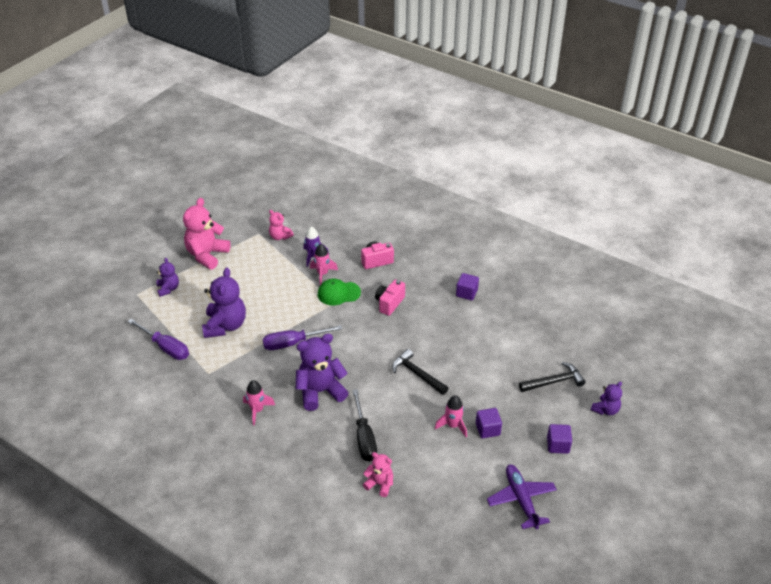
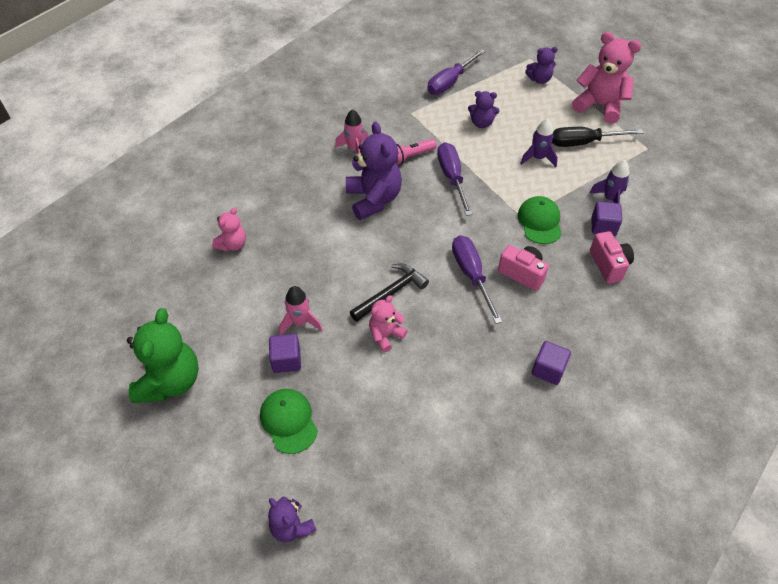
camera: 95 degrees right, 10 degrees up
purple teddy bear [202,268,246,338] -> purple teddy bear [468,91,500,128], size x0.55
pink teddy bear [269,210,294,240] -> pink teddy bear moved to [369,295,408,352]
pink rocket [310,244,338,285] -> none
black screwdriver [352,389,377,462] -> black screwdriver moved to [552,127,643,147]
purple plane [487,464,557,529] -> green teddy bear [127,308,199,403]
black hammer [519,362,586,392] -> none
purple cube [547,424,572,454] -> purple cube moved to [591,201,622,236]
none -> green cap [260,389,318,454]
none -> pink flashlight [396,139,437,165]
none -> purple screwdriver [452,235,502,324]
none -> purple rocket [520,119,558,167]

